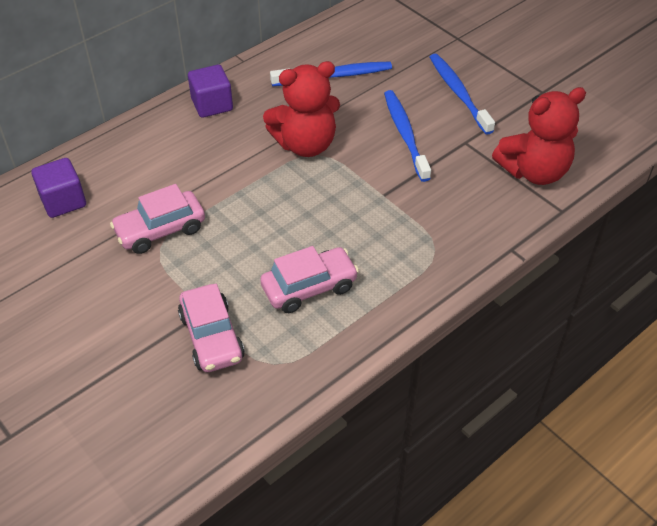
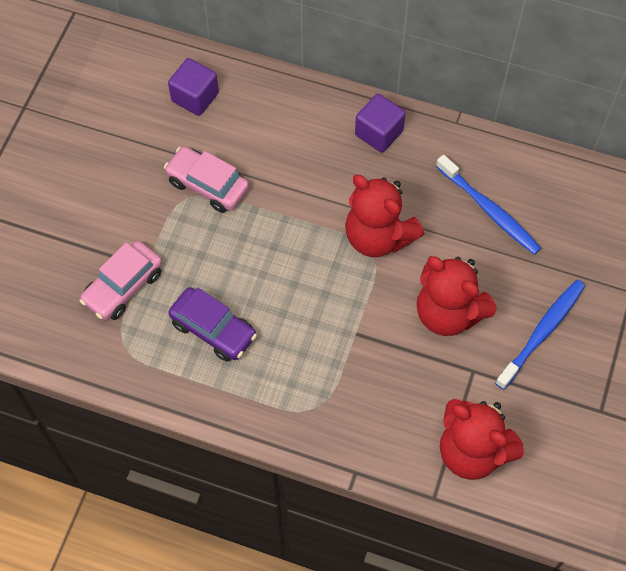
camera: 60 degrees right, 15 degrees up
pink car [260,246,359,313] -> purple car [168,287,257,362]
blue toothbrush [384,90,431,182] -> red teddy bear [416,256,497,336]

